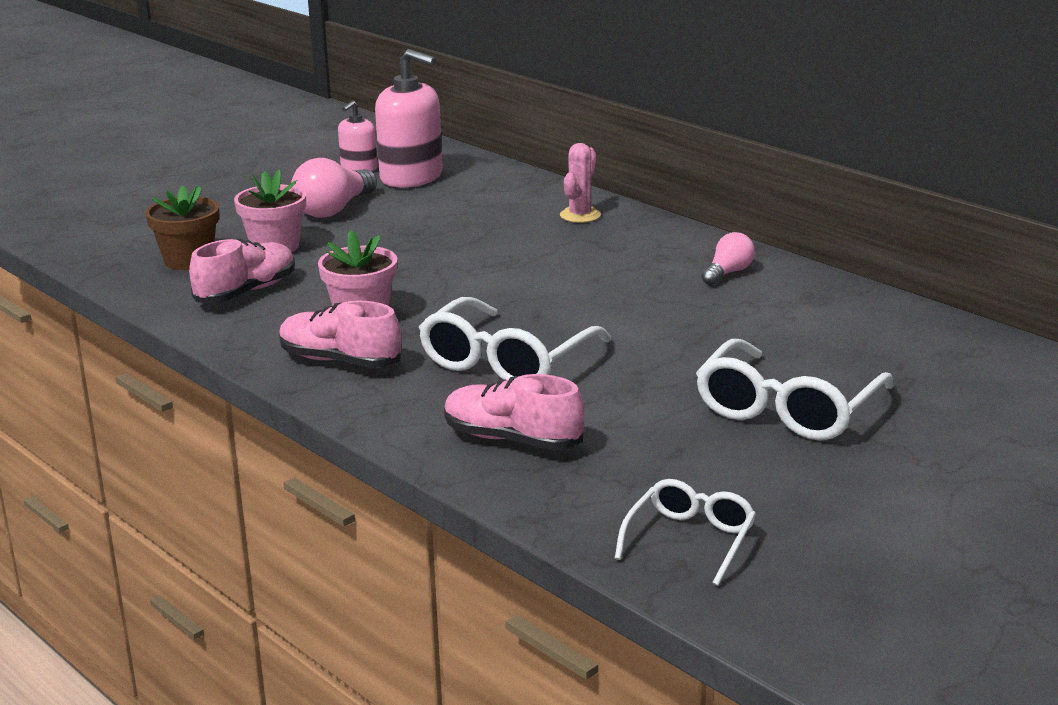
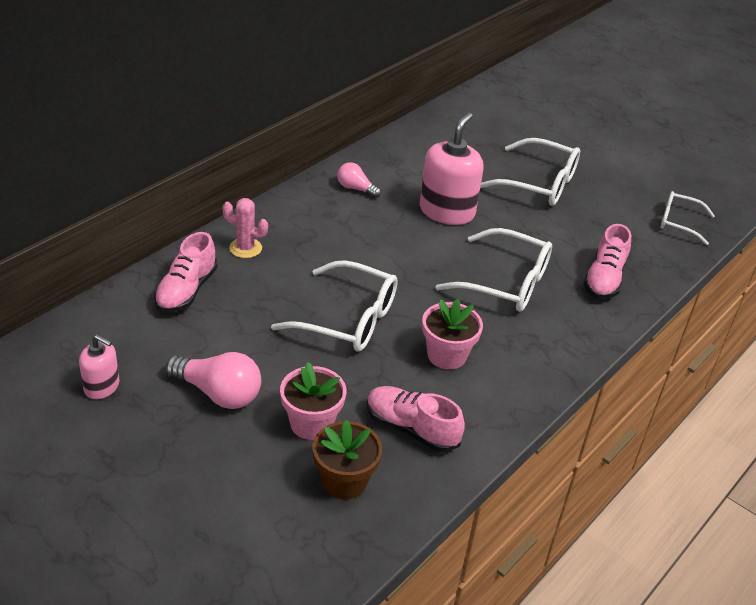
camera: 100 degrees left, 15 degrees up
pink shoe [279,301,401,368] -> pink shoe moved to [154,232,218,313]
pink soap dispenser [375,49,443,188] -> pink soap dispenser moved to [420,112,484,225]
none -> white glasses [271,260,398,351]

